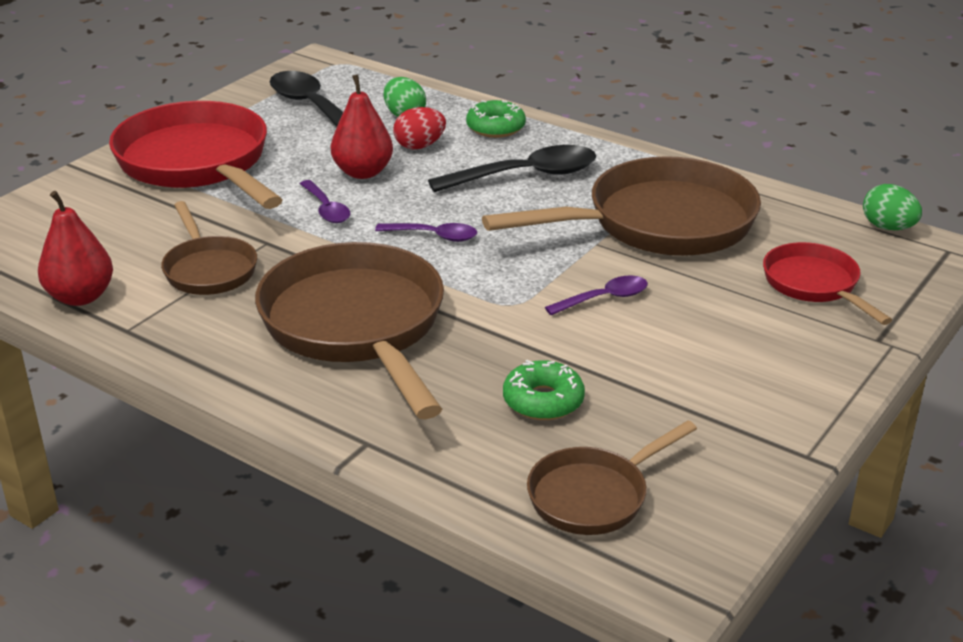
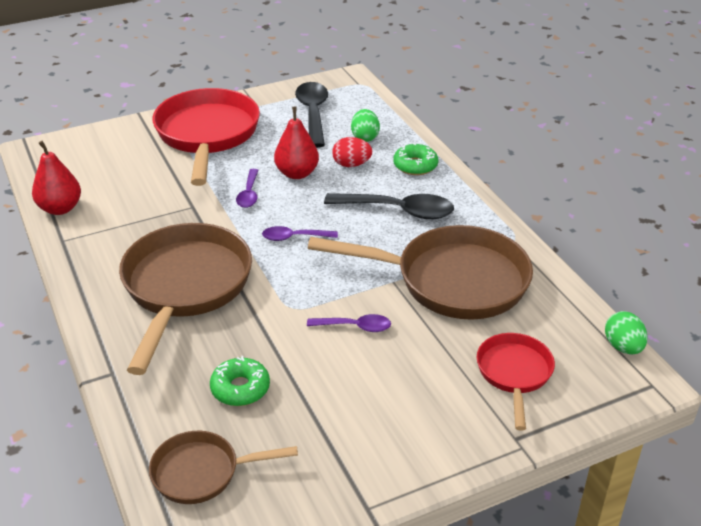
camera: 30 degrees right, 5 degrees up
brown pan [161,201,257,295] -> none
purple spoon [375,223,477,242] -> purple spoon turned 135 degrees clockwise [262,226,338,241]

